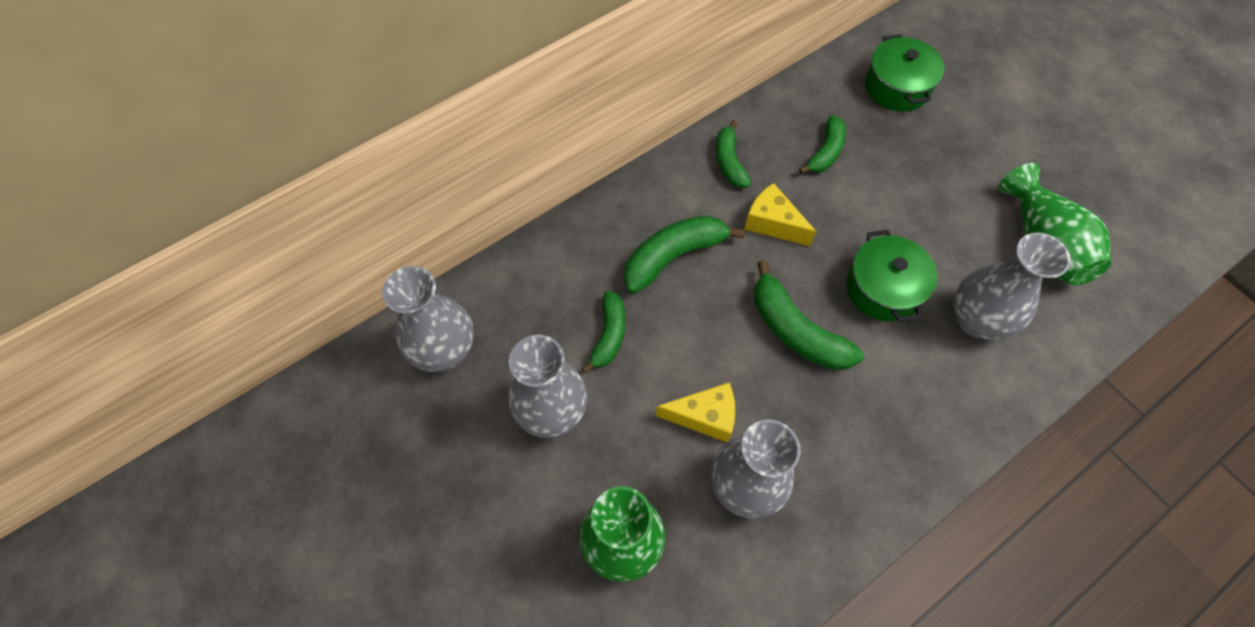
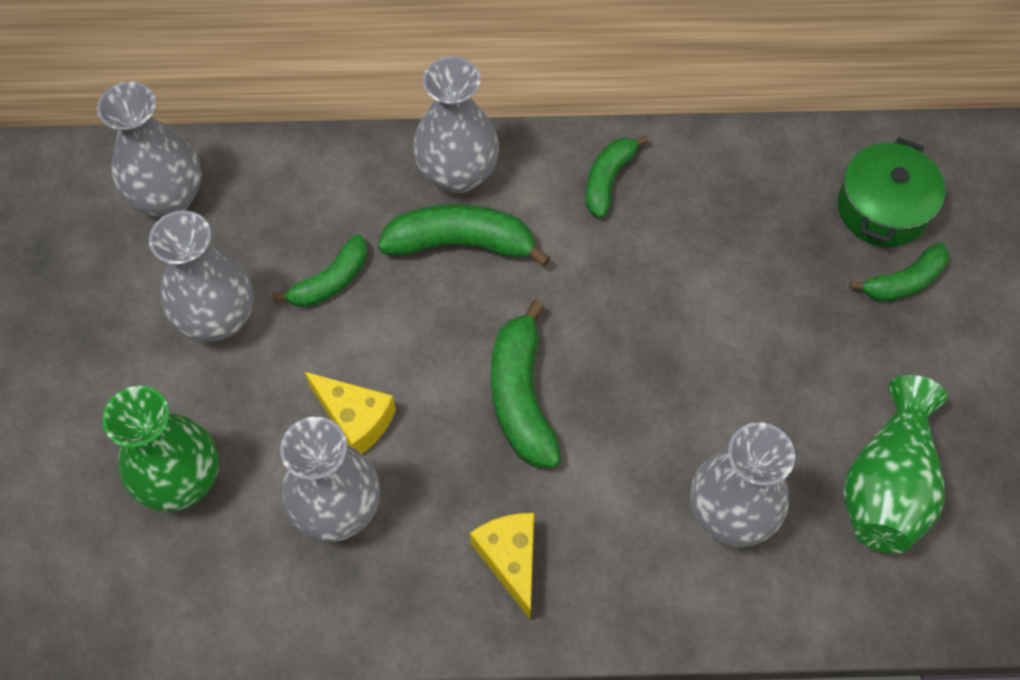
camera: 35 degrees right, 0 degrees up
yellow cheese [744,183,816,246] -> yellow cheese moved to [470,513,534,619]
green banana [799,115,846,174] -> green banana moved to [849,242,949,302]
green pot [846,230,938,322] -> none
none -> grey vase [413,56,499,194]

